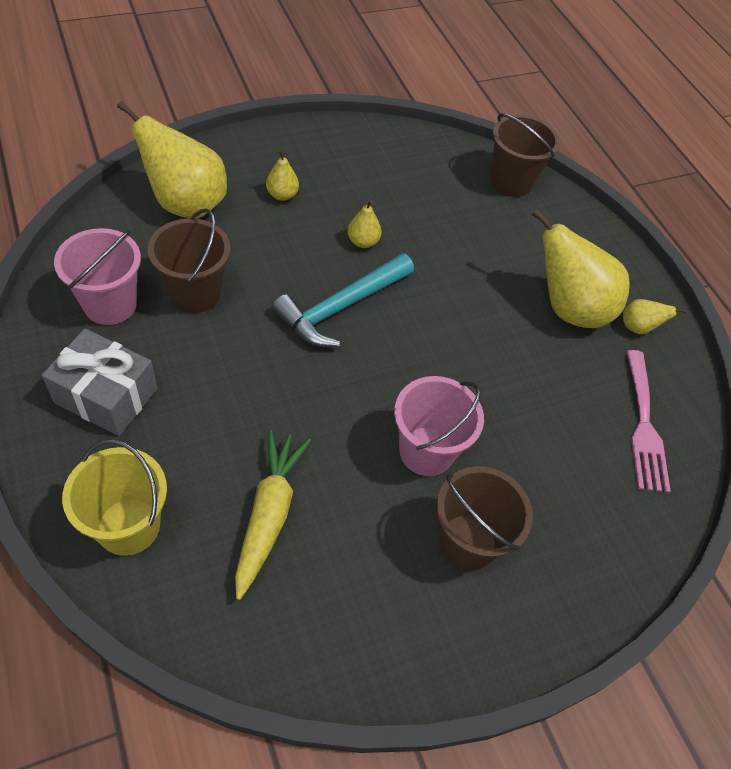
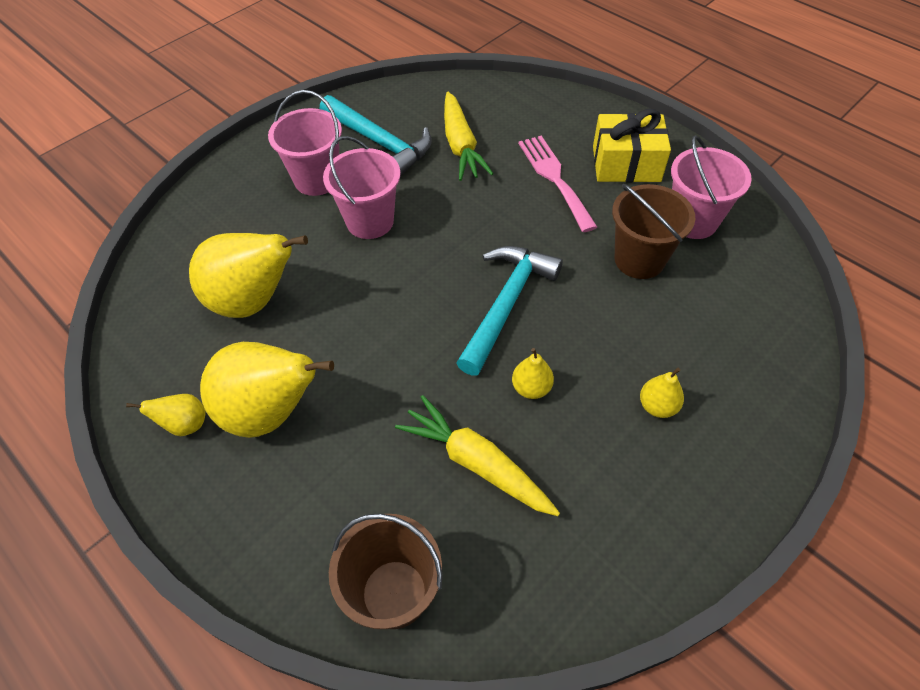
camera: 165 degrees right, 0 degrees up
grey gift [42,328,158,436] -> yellow gift [593,109,671,182]
yellow bucket [62,439,167,556] -> none
yellow pear [117,101,227,219] -> yellow pear moved to [189,233,308,318]
brown bucket [436,466,533,571] -> pink bucket [268,90,342,196]
pink fork [626,350,671,493] -> pink fork moved to [518,135,597,232]
none -> turquoise hammer [320,95,432,176]
none -> yellow carrot [395,395,560,516]

